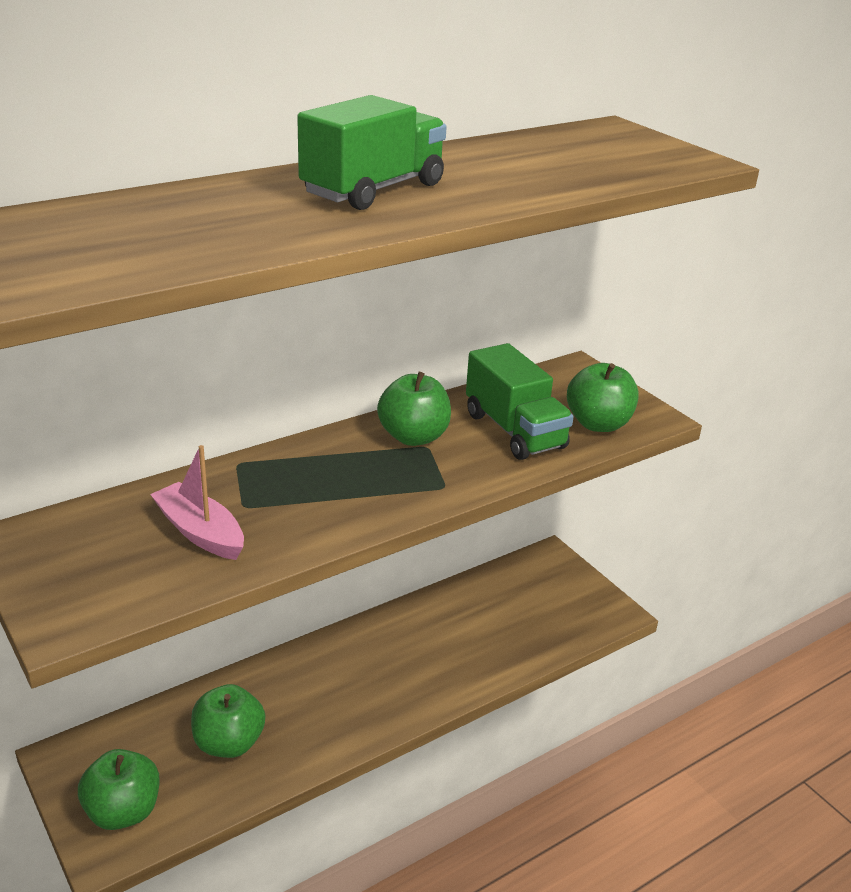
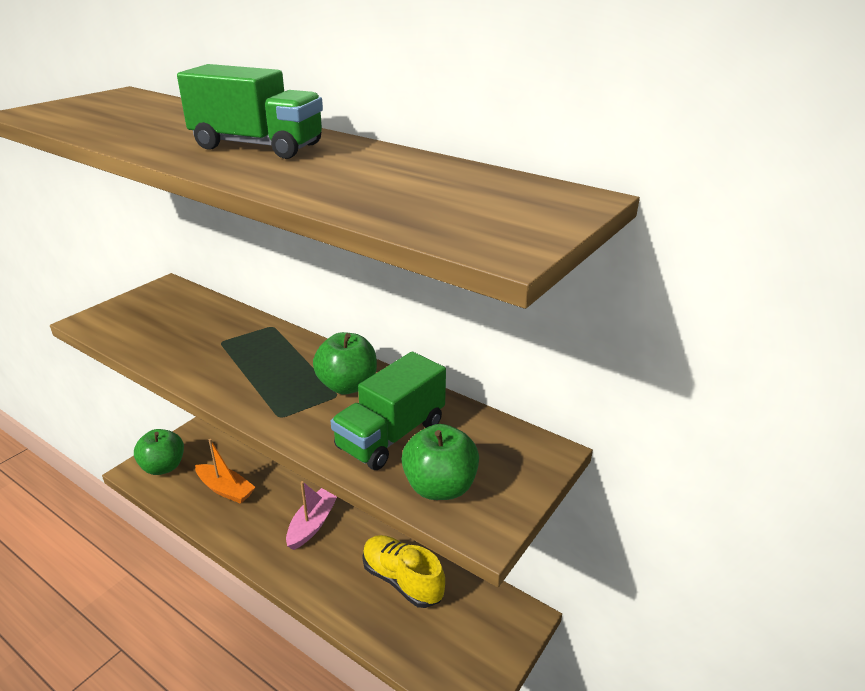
camera: 70 degrees right, 0 degrees up
pink boat [150,445,244,560] -> pink boat moved to [286,481,337,550]
green apple [191,684,265,758] -> orange boat [195,439,256,504]
none -> yellow shoe [362,535,445,608]

